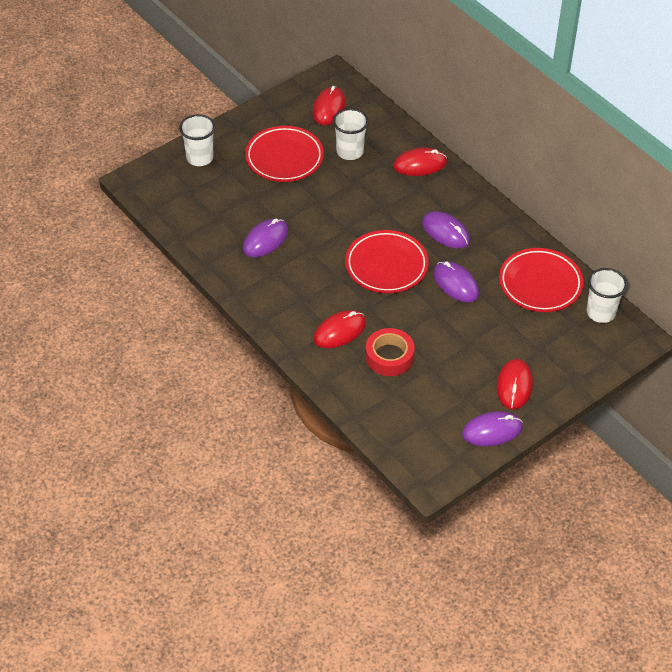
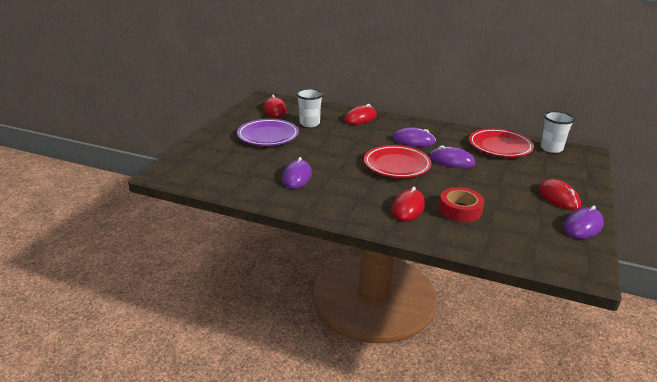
camera: 30 degrees left, 20 degrees down
white cup [179,114,216,166] -> none
red plate [245,126,324,182] -> purple plate [237,119,299,146]

